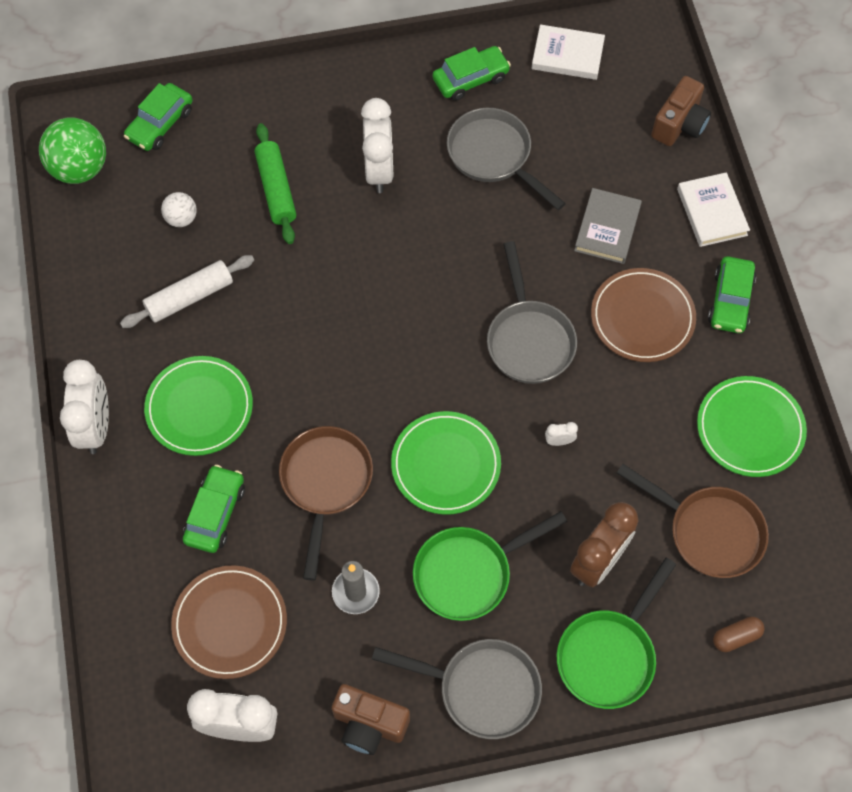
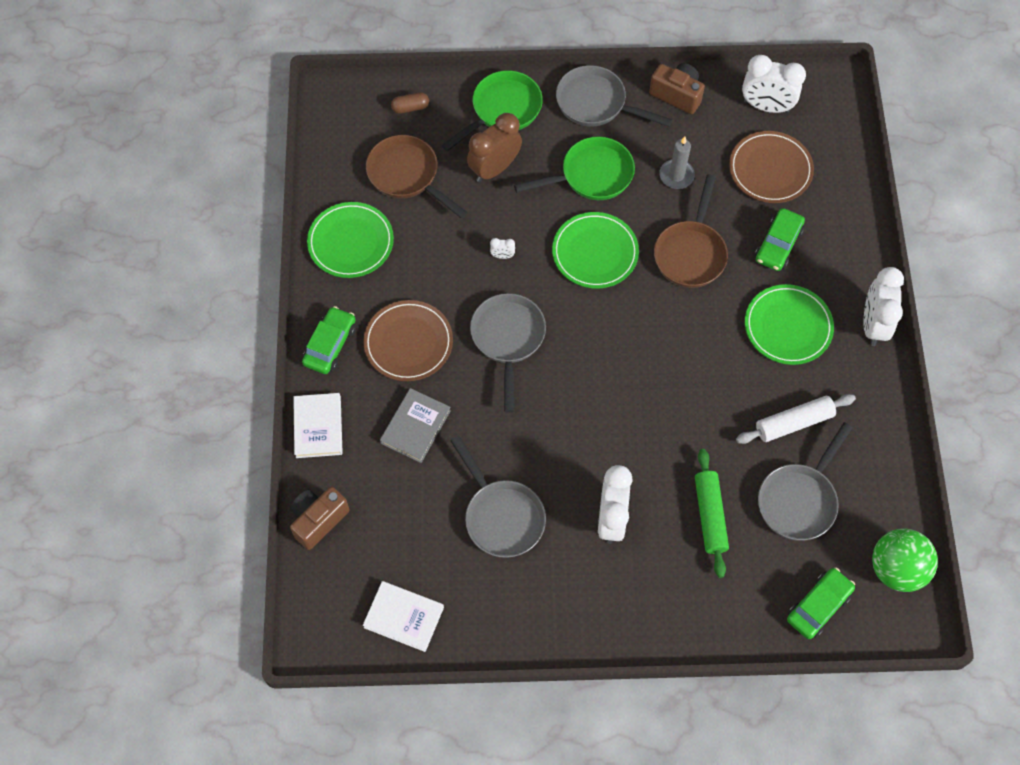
camera: 170 degrees left, 0 degrees up
white ball [161,192,197,227] -> grey pan [758,422,853,540]
green car [433,46,511,101] -> none

